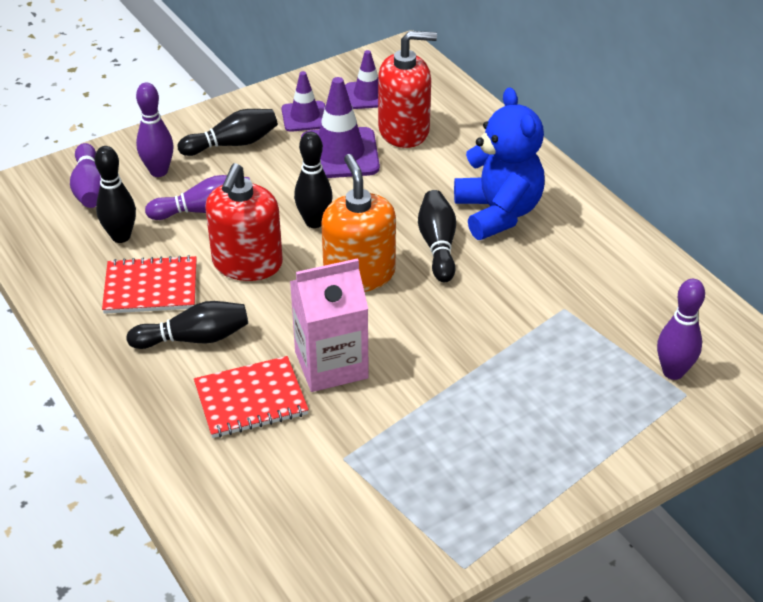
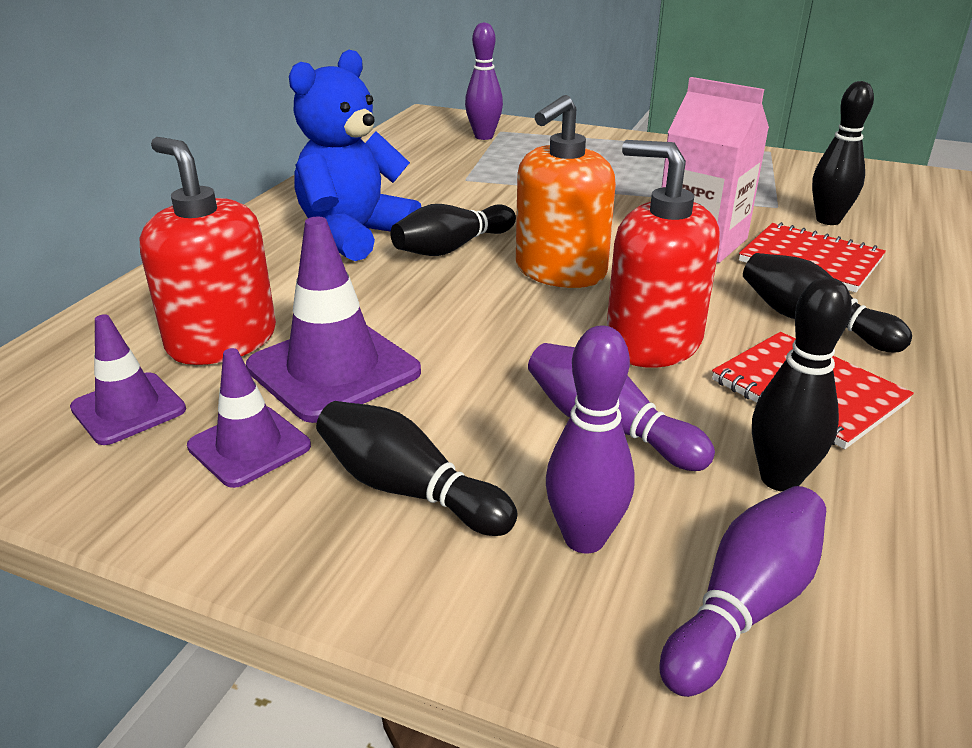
camera: 125 degrees left, 10 degrees down
red soap dispenser [205,163,283,281] -> red soap dispenser turned 120 degrees counterclockwise [607,140,720,368]
black bowling pin [294,132,333,228] -> black bowling pin moved to [812,81,874,225]

